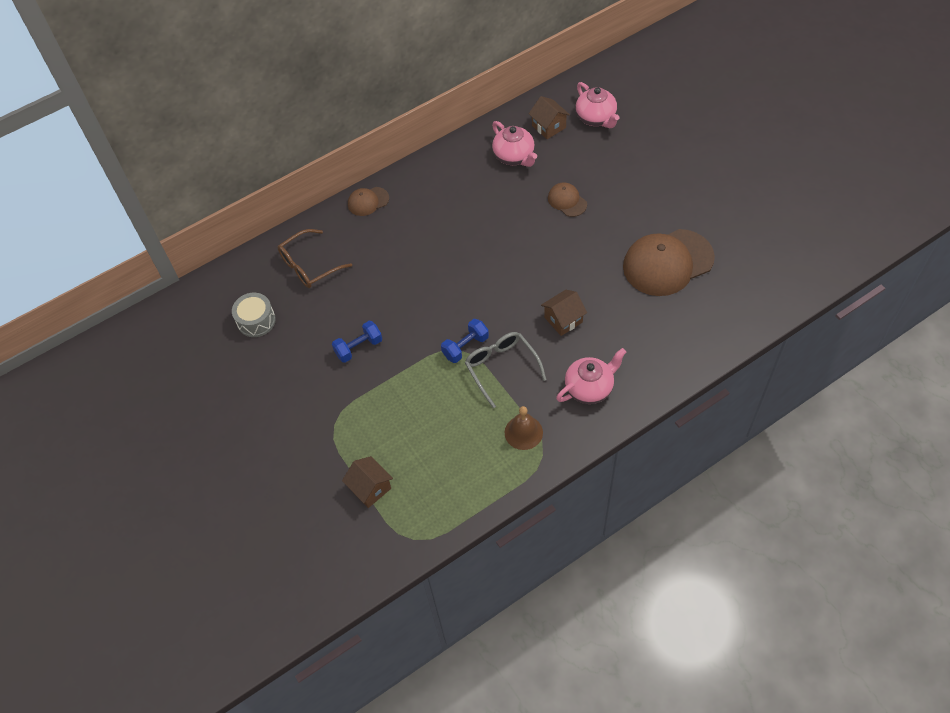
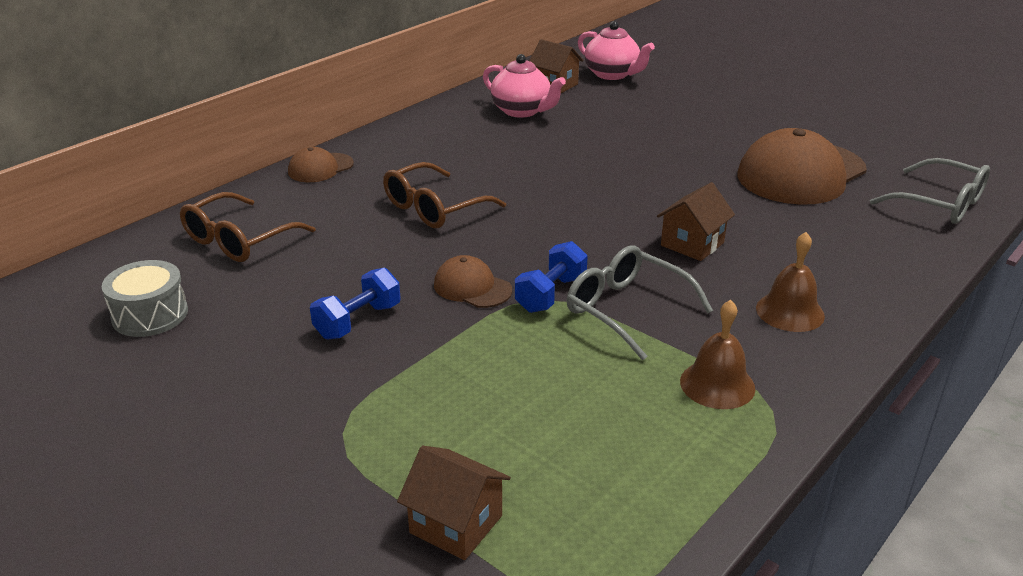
camera: 20 degrees left, 25 degrees down
brown cap [548,182,587,217] -> brown cap moved to [434,255,512,308]
pink teapot [556,348,626,404] -> brown bell [756,232,825,332]
none -> brown glasses [383,162,506,228]
none -> grey glasses [870,158,990,224]

